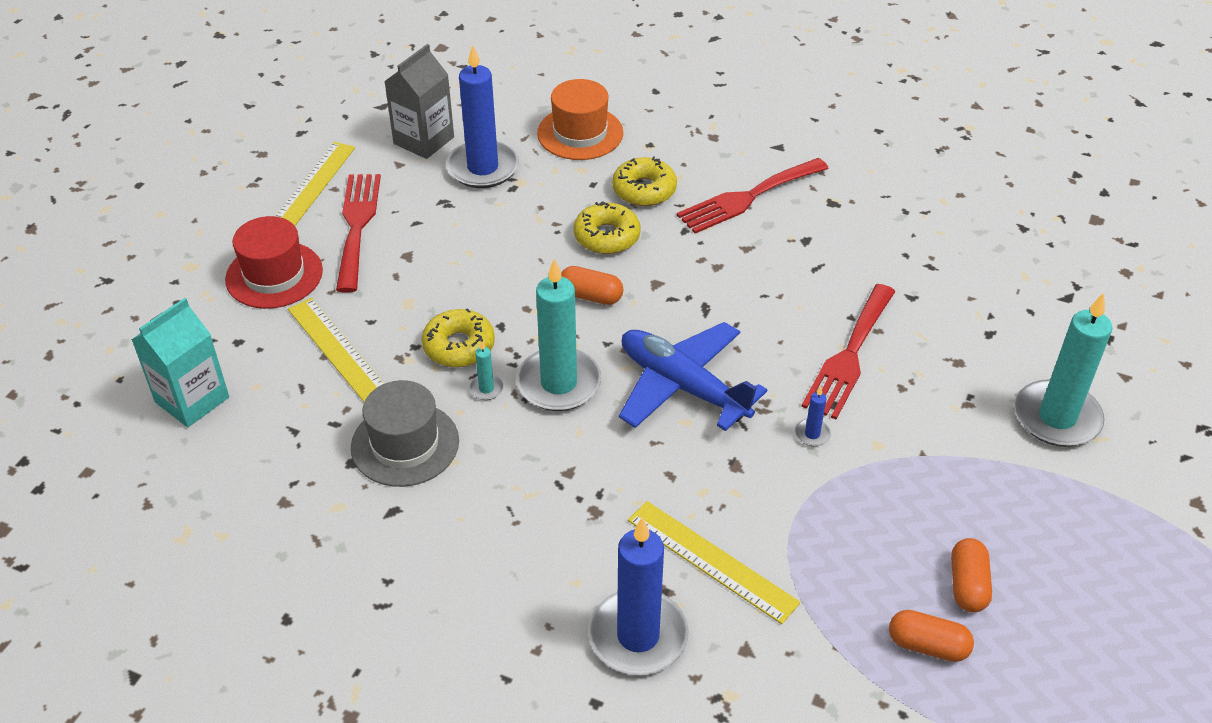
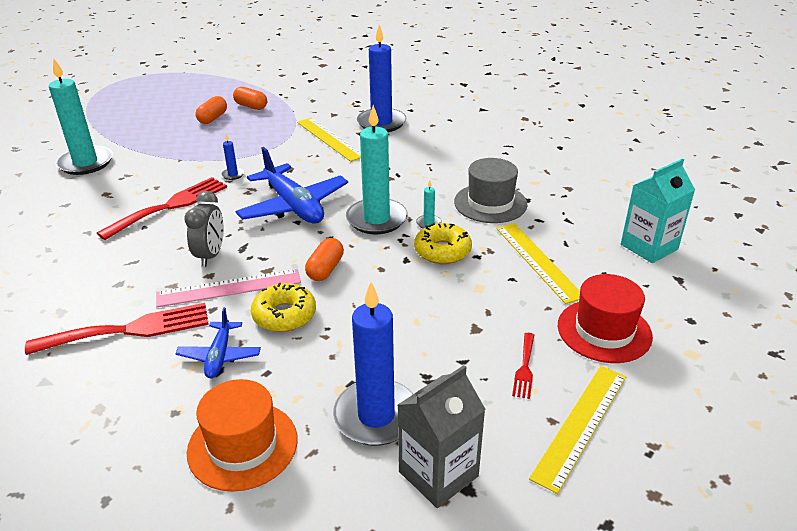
camera: 165 degrees left, 10 degrees down
red fork [336,174,381,292] -> red fork [512,333,534,399], size x0.49
orange capsule [561,266,623,305] -> orange capsule turned 75 degrees clockwise [305,238,344,281]
yellow donut [612,156,677,206] -> blue plane [175,307,261,378]
none -> pink ruler [156,269,301,307]
none -> grey clock [184,191,224,267]

